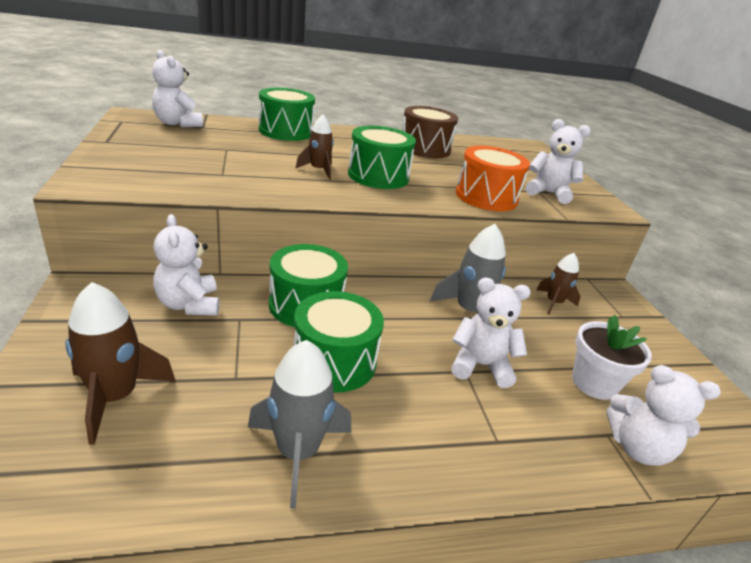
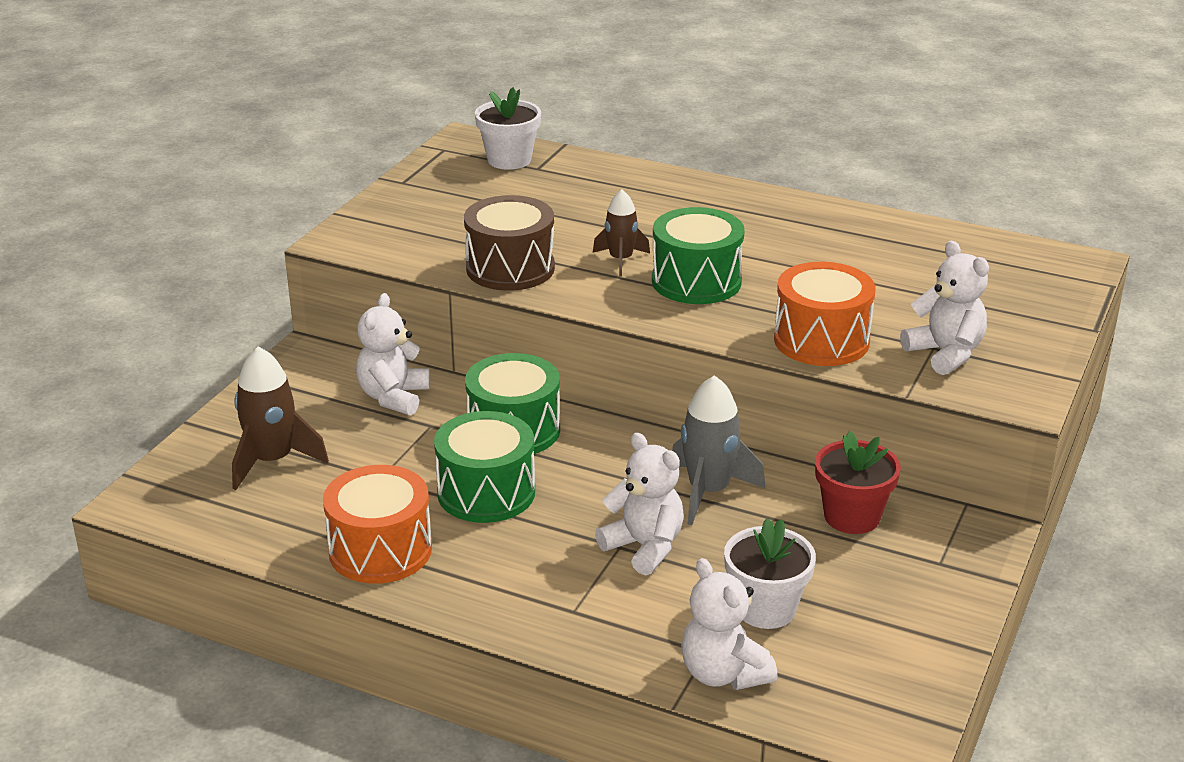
camera: 40 degrees right, 0 degrees up
white teddy bear [152,50,203,127] -> white flower pot [475,87,541,170]
grey rocket [248,340,351,508] -> orange drum [323,465,432,584]
green drum [259,88,315,141] -> none
brown drum [402,106,458,158] -> brown drum moved to [464,195,555,291]
brown rocket [536,253,581,315] -> red flower pot [815,431,901,534]

